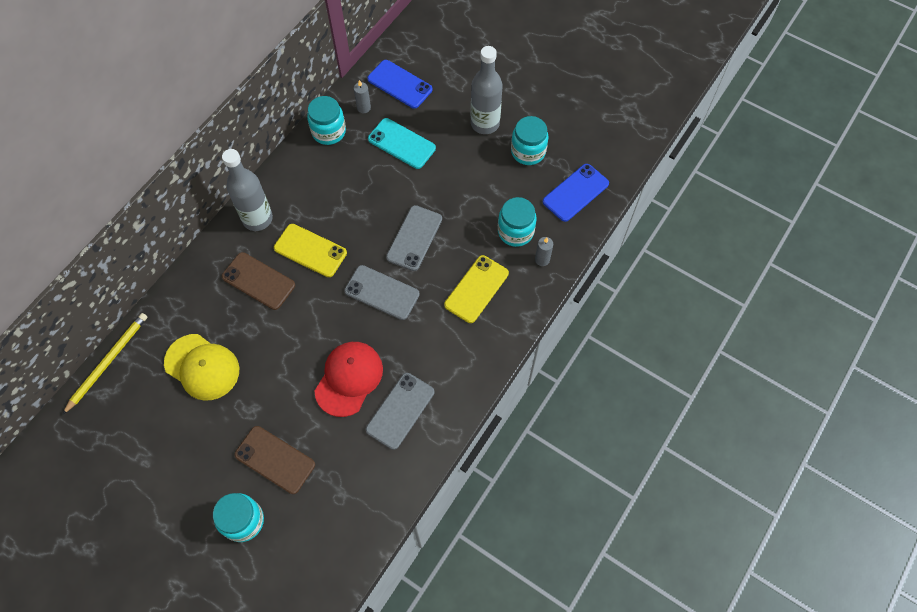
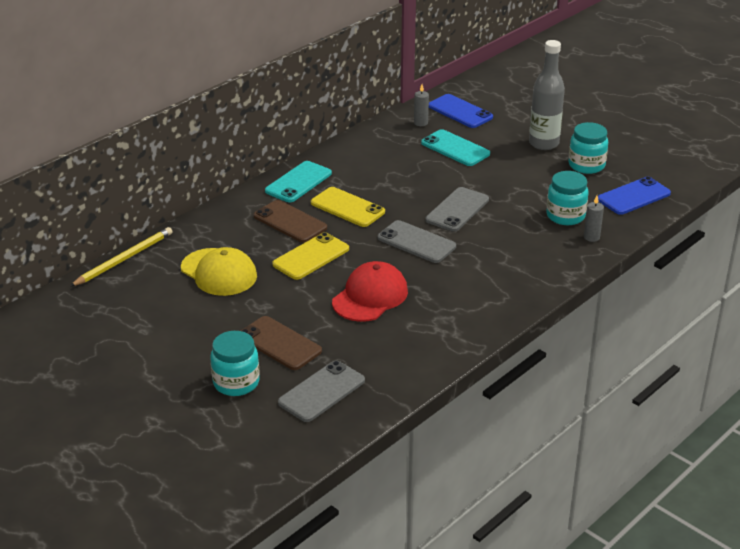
camera: 10 degrees right, 30 degrees down
grey bottle [222,149,273,231] -> turquoise phone [265,161,332,202]
turquoise jar [307,96,346,145] -> none
grey phone [366,373,434,450] -> grey phone moved to [278,361,365,422]
yellow phone [444,255,509,323] -> yellow phone moved to [272,232,349,280]

